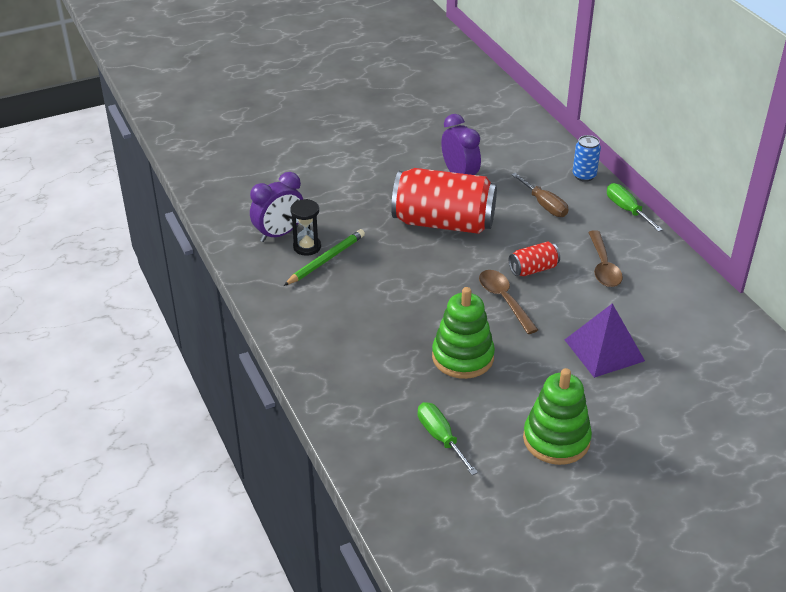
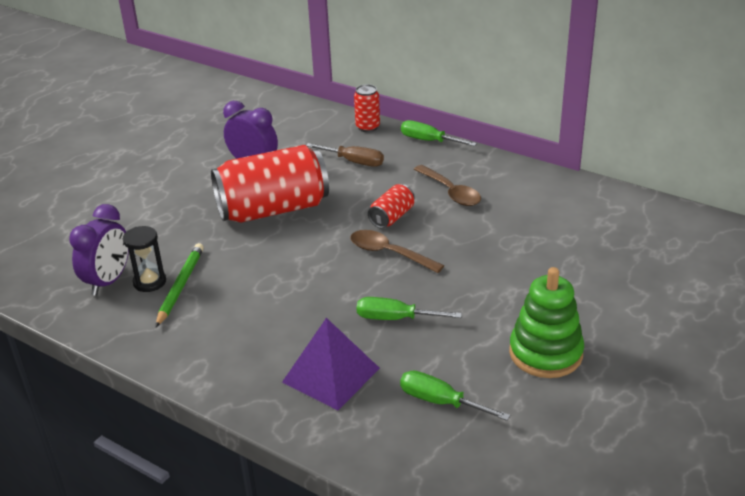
camera: 30 degrees left, 5 degrees down
green stacking toy [432,287,495,379] -> green screwdriver [357,297,462,320]
purple pyramid [565,303,645,378] -> purple pyramid moved to [282,318,380,410]
blue can [573,135,601,182] -> red can [354,84,380,132]

